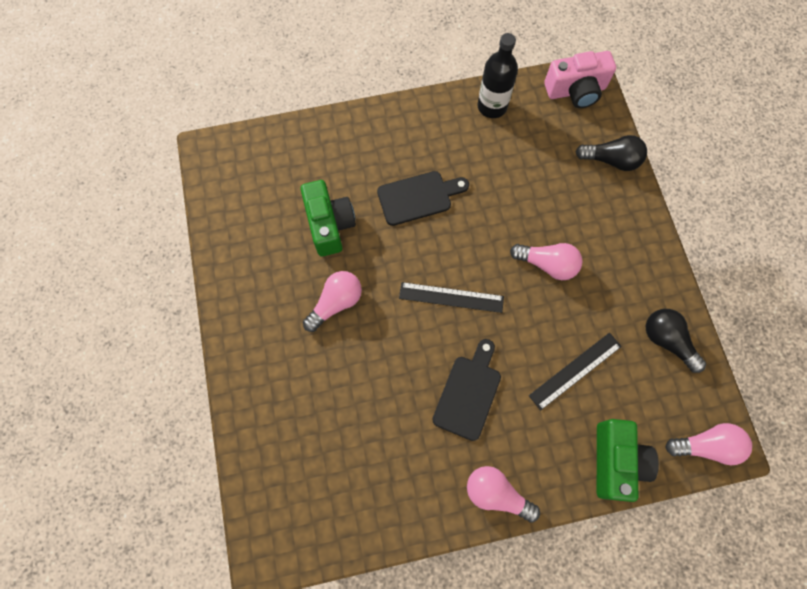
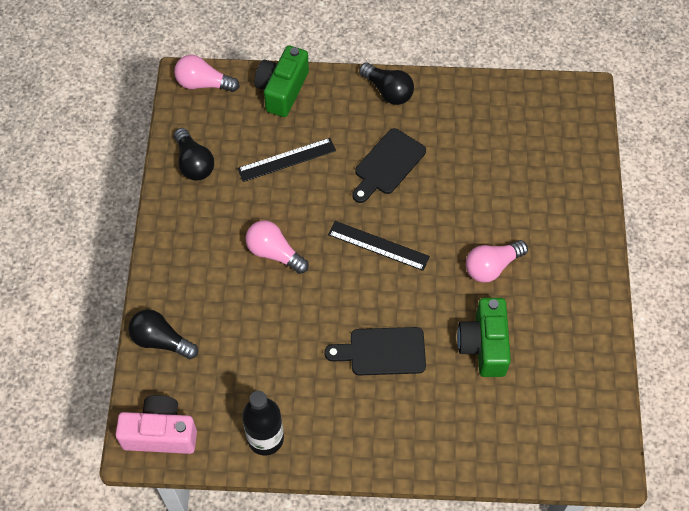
camera: 165 degrees left, 10 degrees down
pink light bulb [467,466,540,523] -> black light bulb [359,62,414,105]

